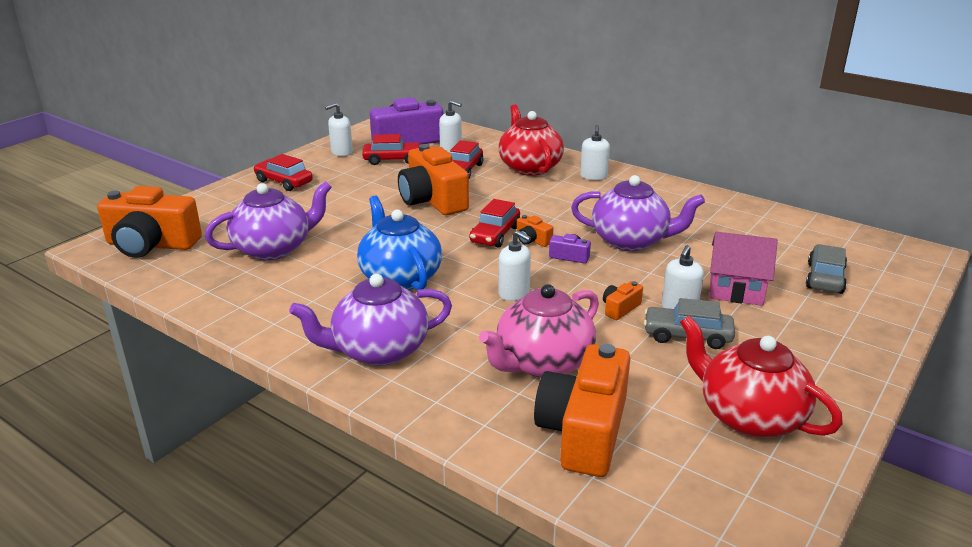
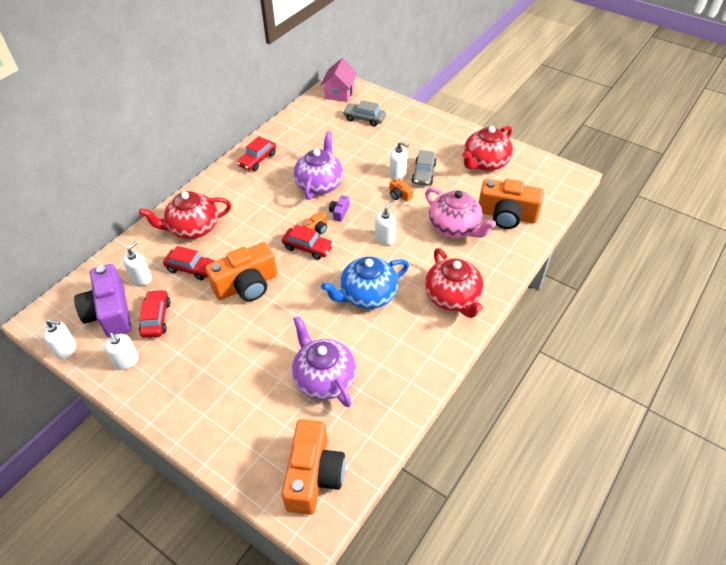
camera: 90 degrees left, 20 degrees up
red car [253,154,313,191] -> red car moved to [237,136,276,171]
purple teapot [289,274,452,366] -> red teapot [425,248,484,318]
white soap dispenser [580,125,610,180] -> white soap dispenser moved to [43,320,76,359]
pink house [709,232,778,306] -> pink house moved to [321,58,357,102]

